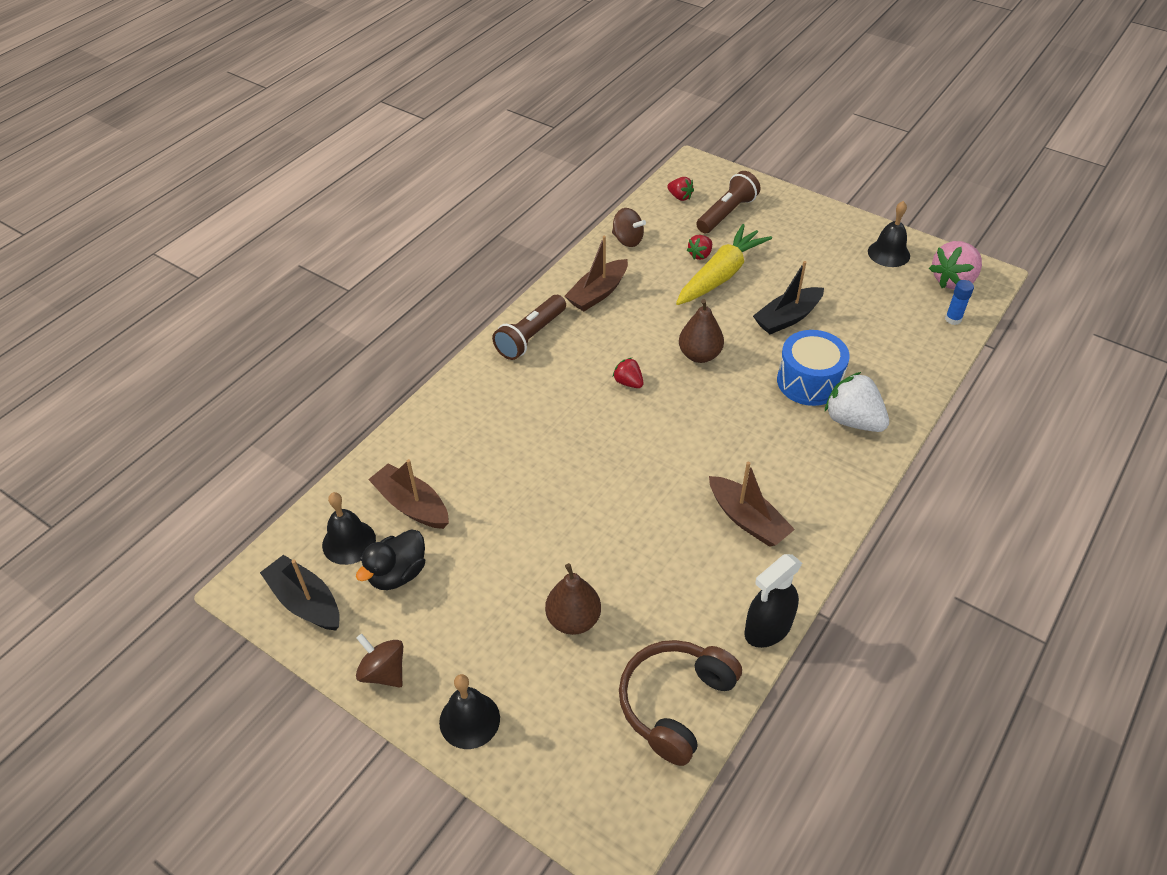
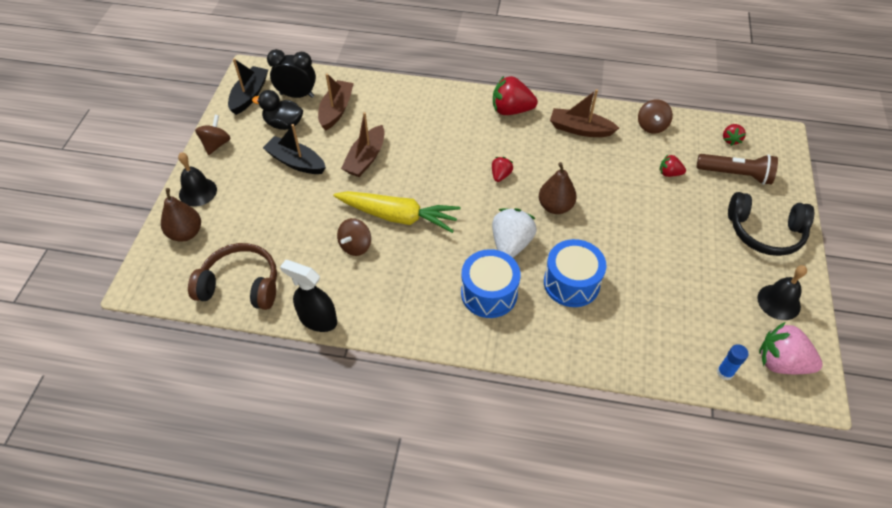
camera: 65 degrees right, 5 degrees up
black bell [322,492,376,565] -> black clock [267,49,316,98]
brown flashlight [492,295,566,360] -> red strawberry [493,76,538,115]
brown pear [545,563,601,635] -> brown pear moved to [161,188,201,242]
yellow carrot [676,224,772,305] -> yellow carrot moved to [334,191,460,233]
brown boat [709,462,795,547] -> brown boat moved to [341,112,384,177]
black boat [753,261,824,334] -> black boat moved to [263,124,326,174]
white strawberry [825,372,889,432] -> white strawberry moved to [492,208,537,258]
none -> brown spinning top [337,218,371,256]
none -> blue drum [461,249,520,318]
none -> black headphones [728,192,814,256]

